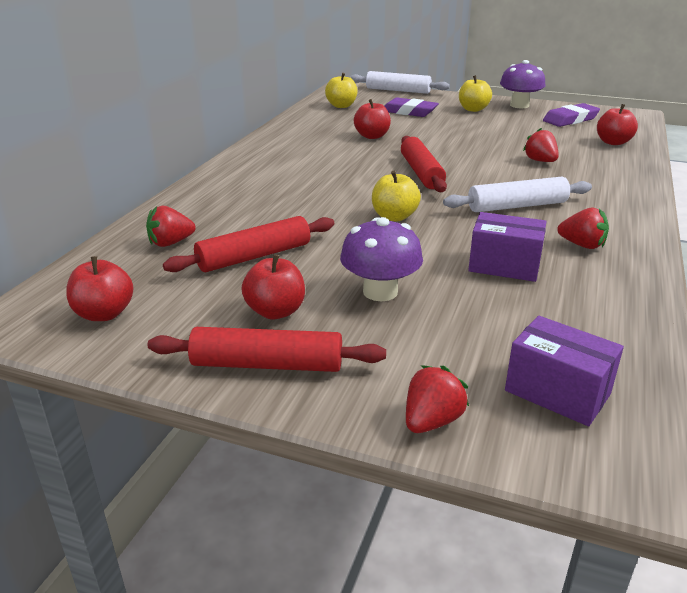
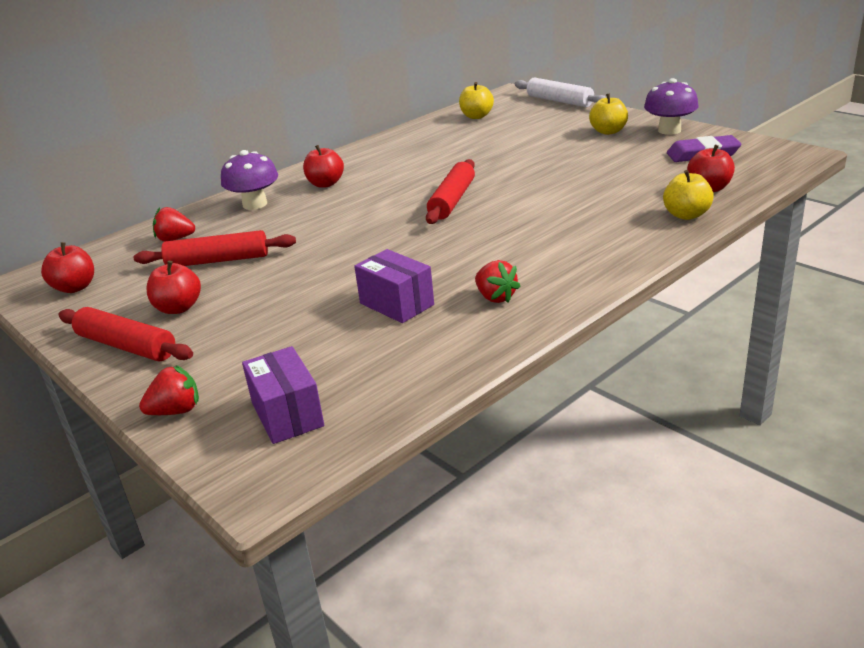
camera: 30 degrees right, 0 degrees up
purple mushroom [340,217,423,301] -> purple mushroom moved to [221,150,278,210]
red apple [354,99,391,139] -> red apple moved to [303,145,344,188]
yellow apple [372,171,421,222] -> yellow apple moved to [663,170,714,220]
purple eraser [385,97,439,117] -> none
white rolling pin [443,177,592,212] -> none
red strawberry [523,128,559,162] -> none

